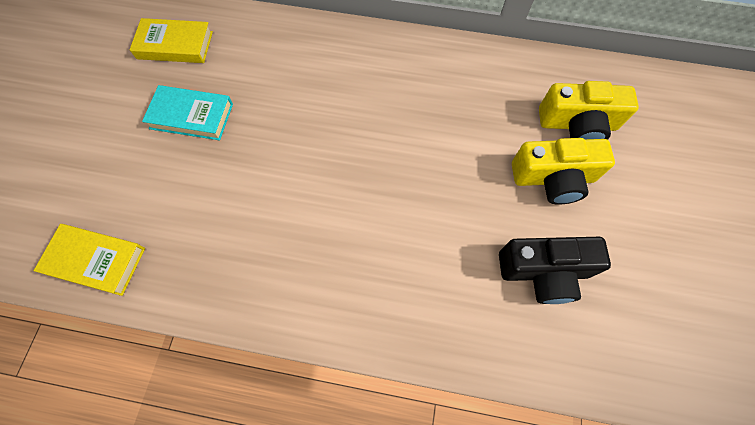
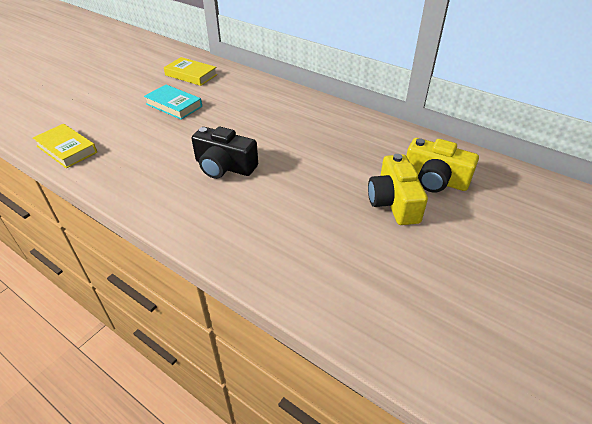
camera: 25 degrees right, 25 degrees down
black camera [499,237,611,304] -> black camera moved to [192,127,258,179]
yellow camera [512,138,615,204] -> yellow camera turned 60 degrees clockwise [368,154,428,225]

